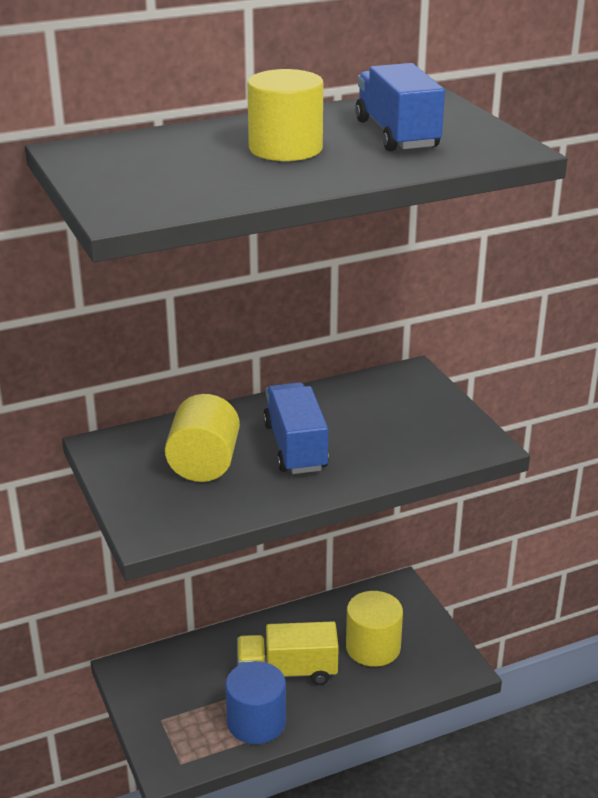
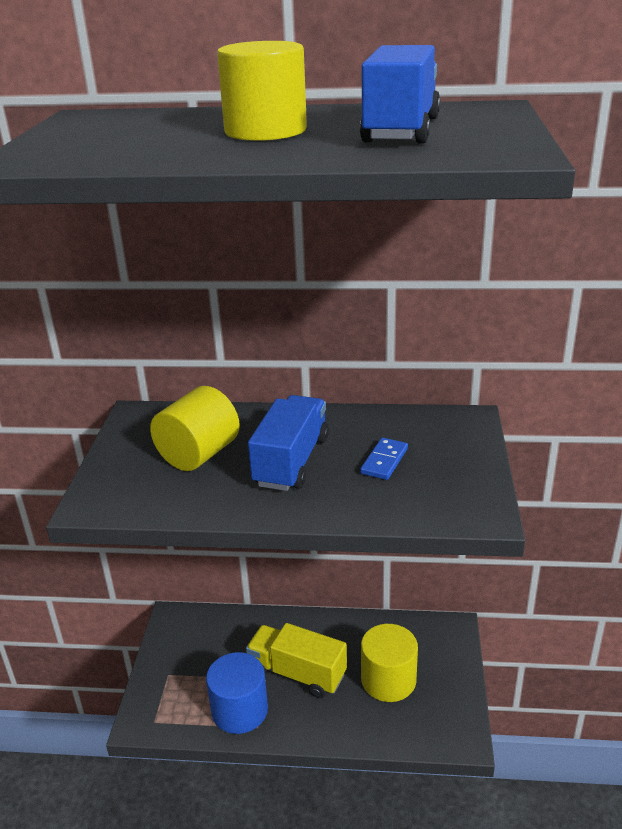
camera: 30 degrees right, 0 degrees up
none -> blue domino [360,438,408,480]

